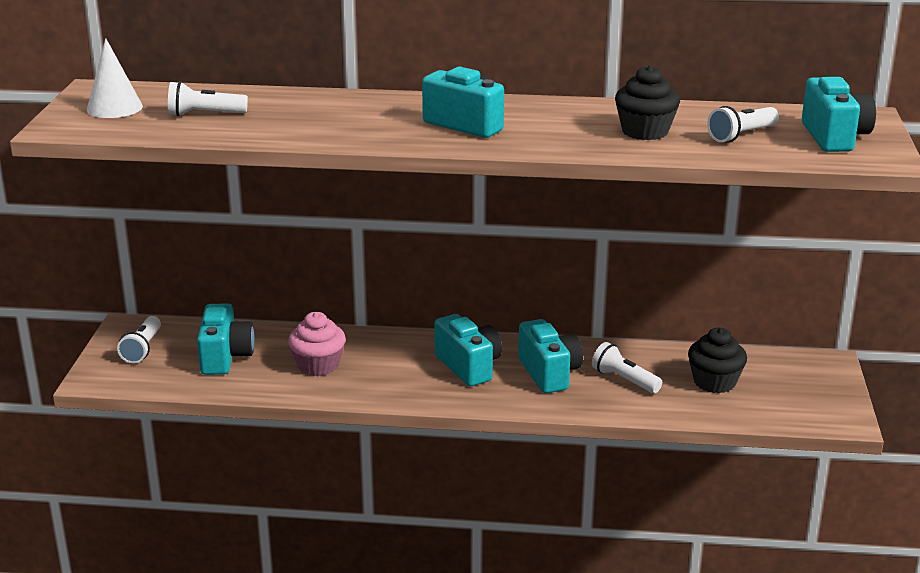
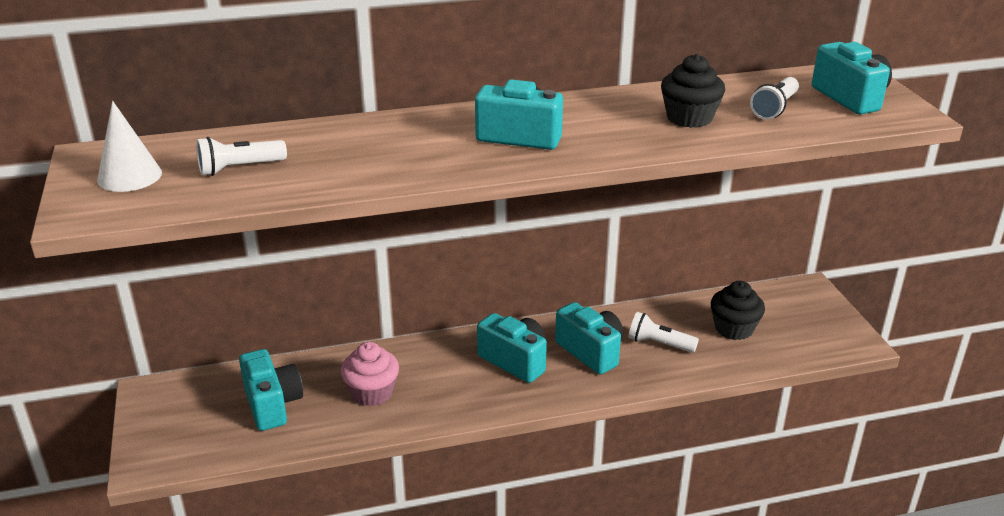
camera: 20 degrees left, 5 degrees up
white flashlight [117,316,161,363] -> none

